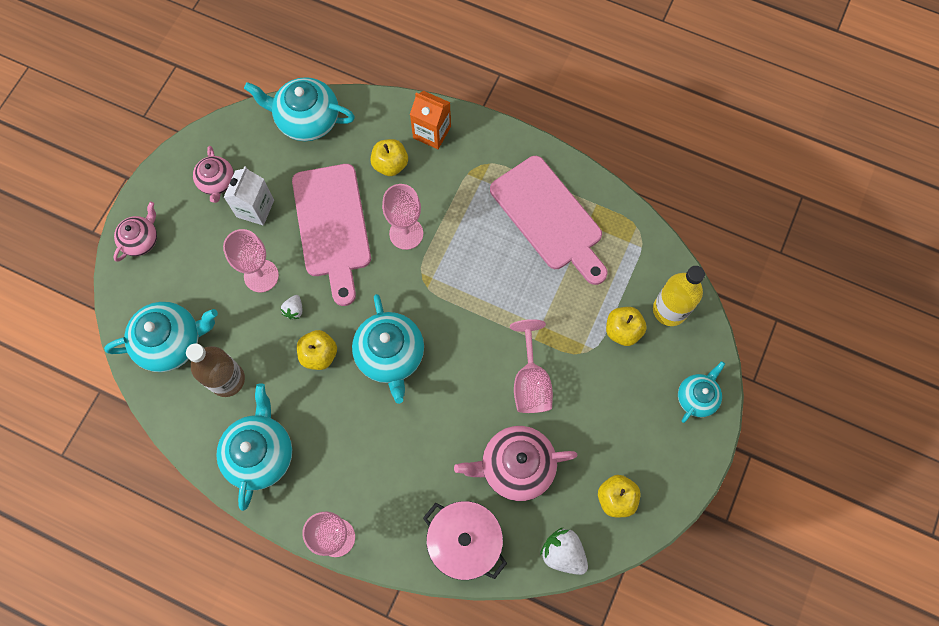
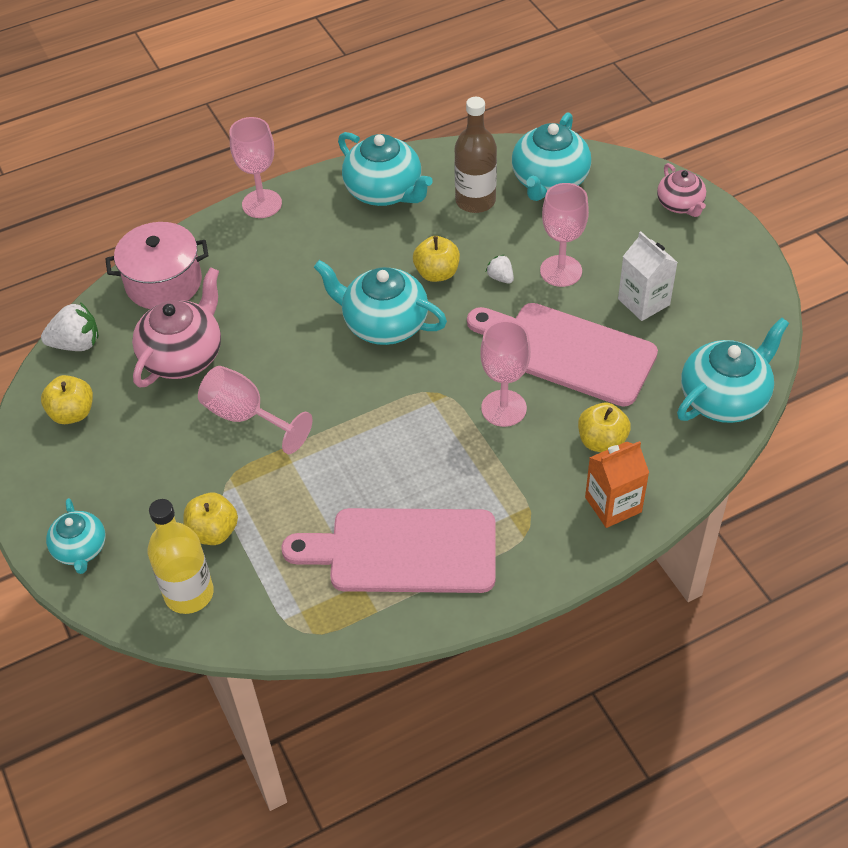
camera: 130 degrees right, 20 degrees down
pink teapot [193,146,234,203] -> none

